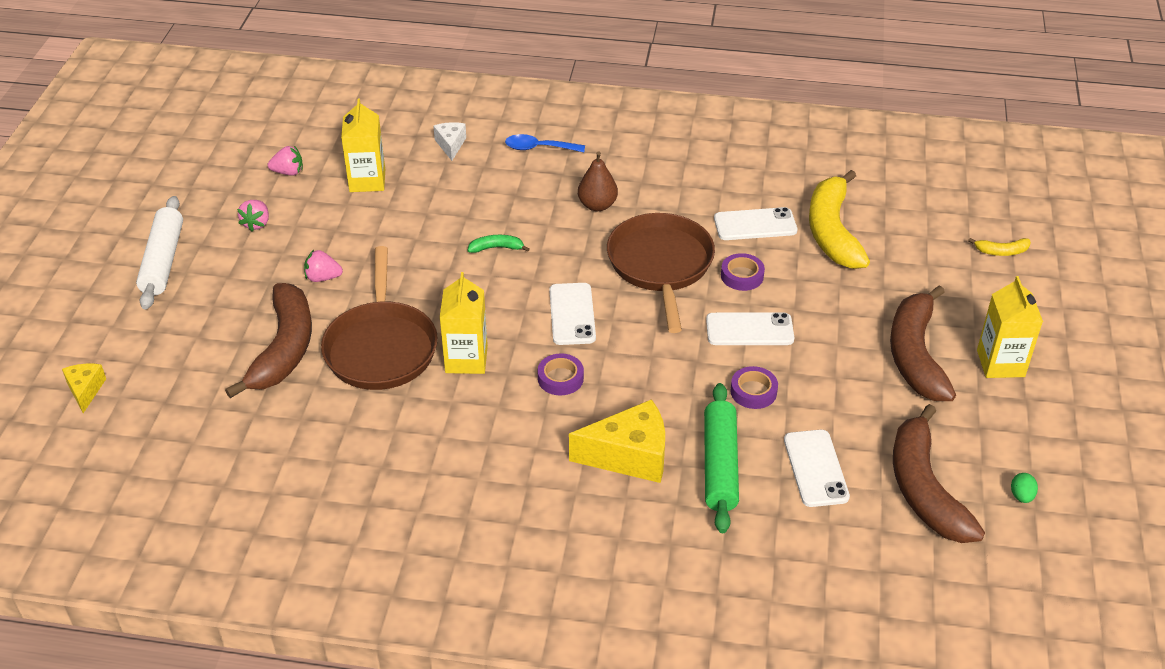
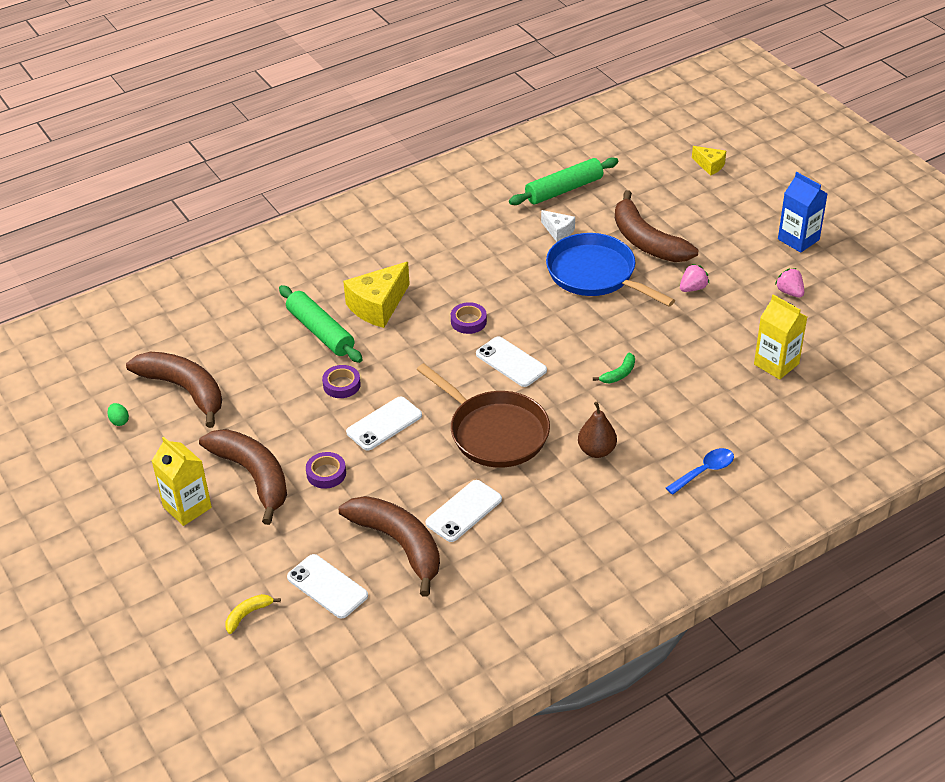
camera: 140 degrees right, 0 degrees up
white rolling pin [136,196,183,310] -> blue carton [778,172,828,253]
pink strawberry [268,146,303,176] -> none
brown pan [321,246,438,390] -> blue pan [546,233,675,307]
white cheese [433,122,466,161] -> white cheese moved to [541,210,575,242]
yellow carton [440,272,488,374] -> none
purple tape [721,253,765,291] -> purple tape moved to [306,452,346,489]
white phone [784,430,850,507] -> white phone moved to [287,554,368,618]
yellow banana [809,170,870,269] -> brown banana [339,496,440,596]
none -> green rolling pin [509,157,619,205]

